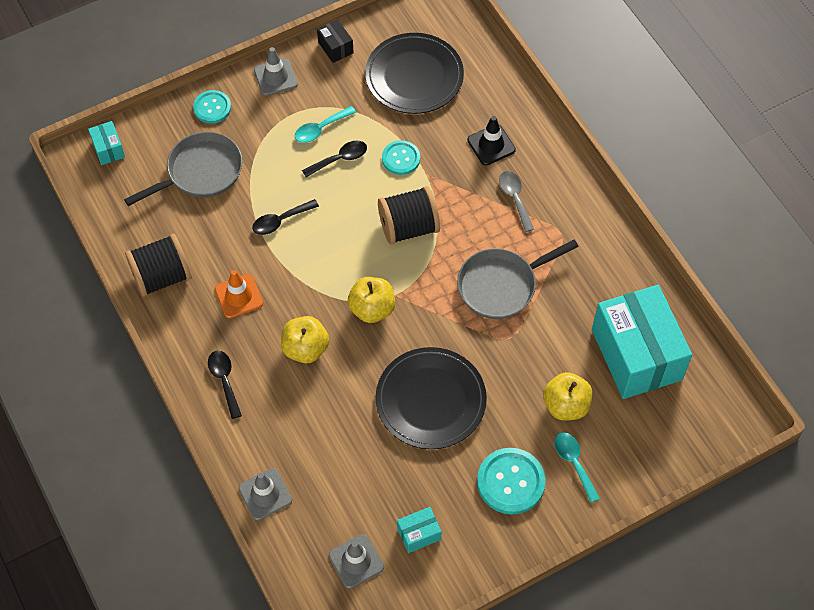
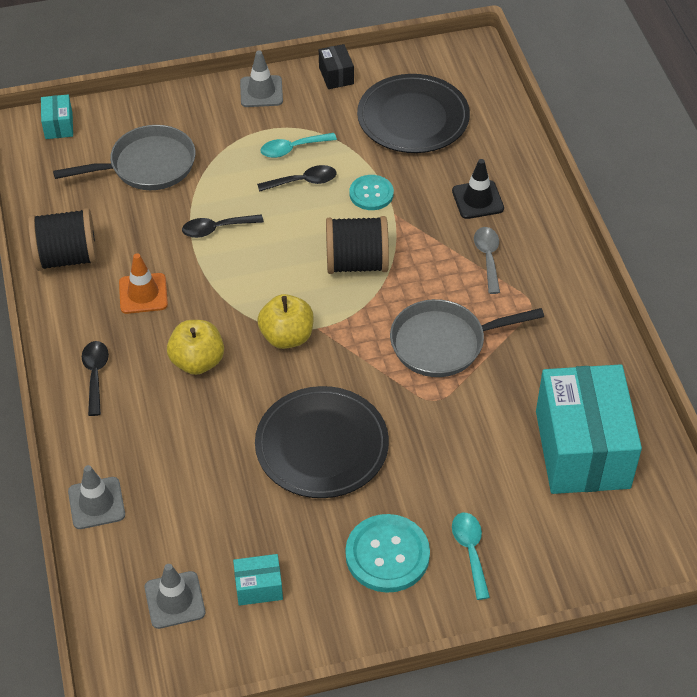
camera: 15 degrees right, 10 degrees down
turquoise button [193,90,231,124] -> none
yellow apple [543,372,592,421] -> none

